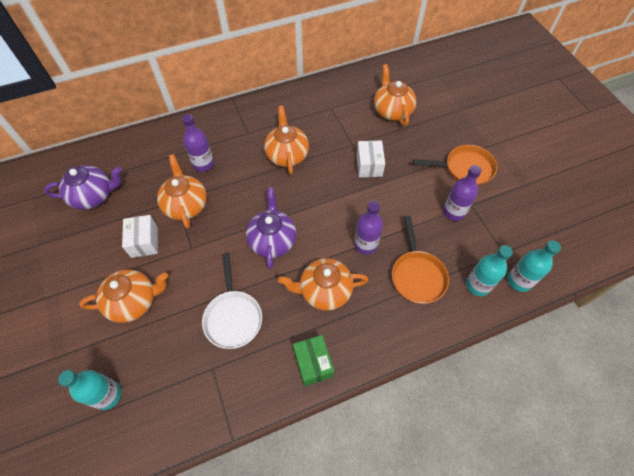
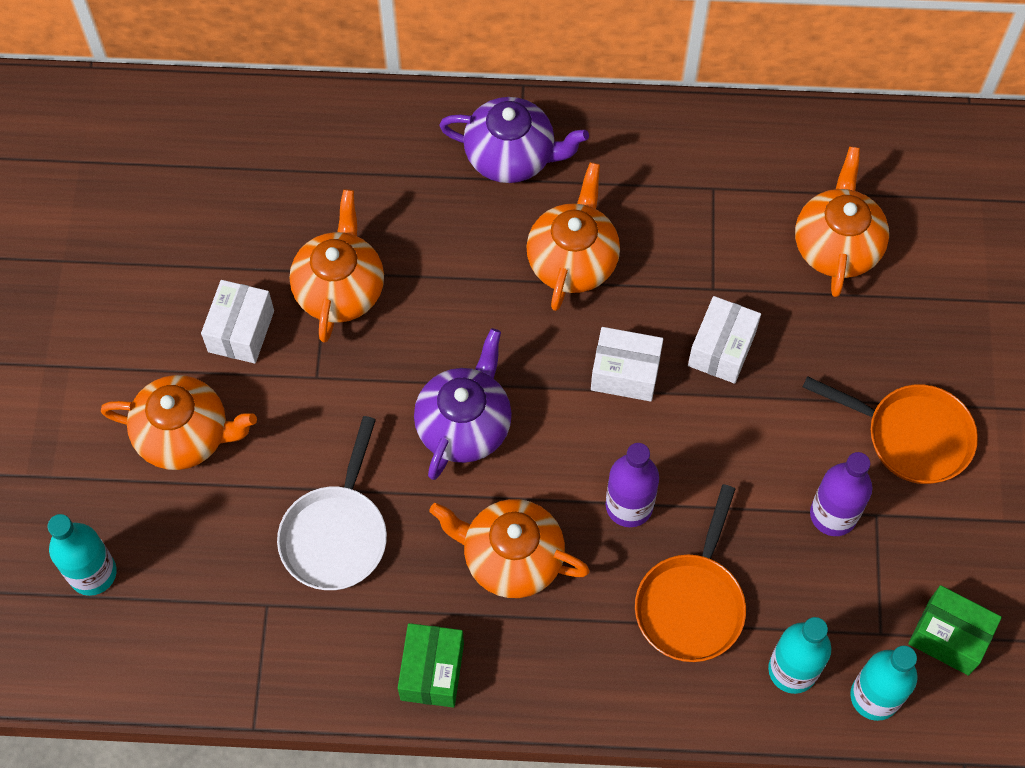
camera: 25 degrees right, 5 degrees up
purple teapot [44,165,122,210] -> purple teapot moved to [439,97,589,183]
purple bottle [182,114,214,172] -> none
none -> white box [591,327,663,402]
none -> green box [908,585,1002,676]

